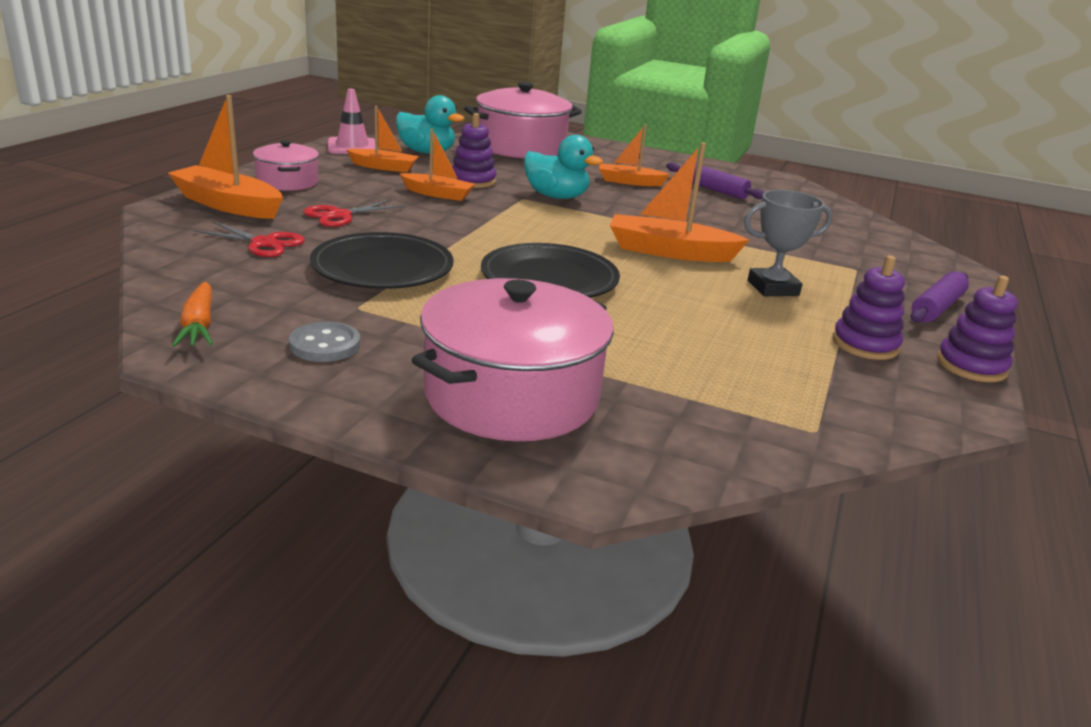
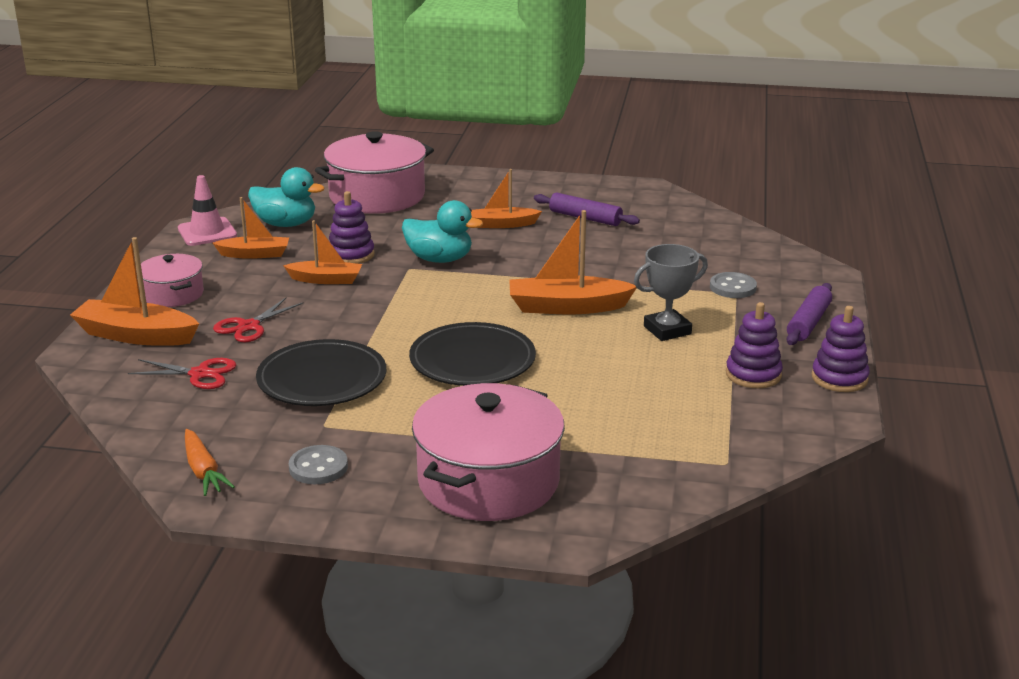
camera: 10 degrees left, 0 degrees up
none -> grey button [710,272,757,298]

